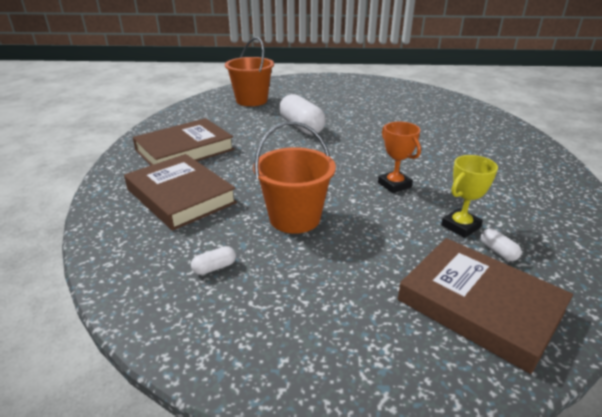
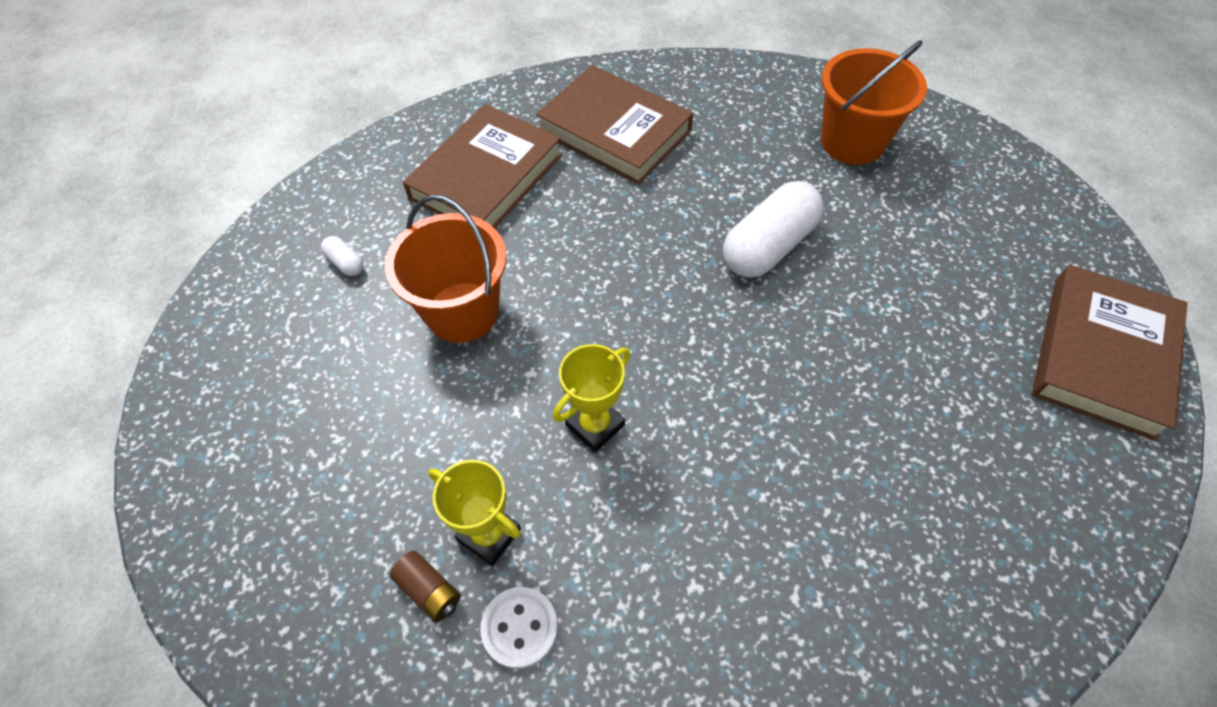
camera: 75 degrees right, 25 degrees up
orange trophy [378,121,421,193] -> yellow trophy [553,344,631,453]
brown book [398,238,573,374] -> brown book moved to [1032,265,1188,441]
white capsule [481,228,522,261] -> brown battery [390,551,461,622]
none -> white button [481,587,558,669]

